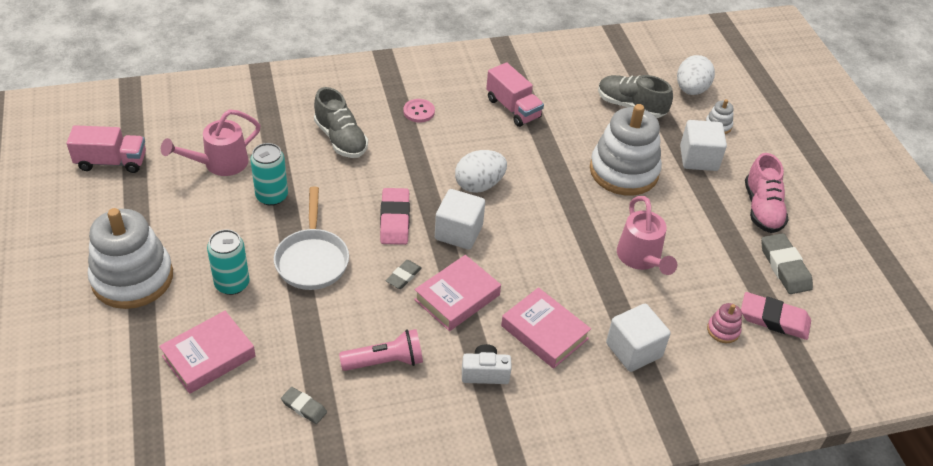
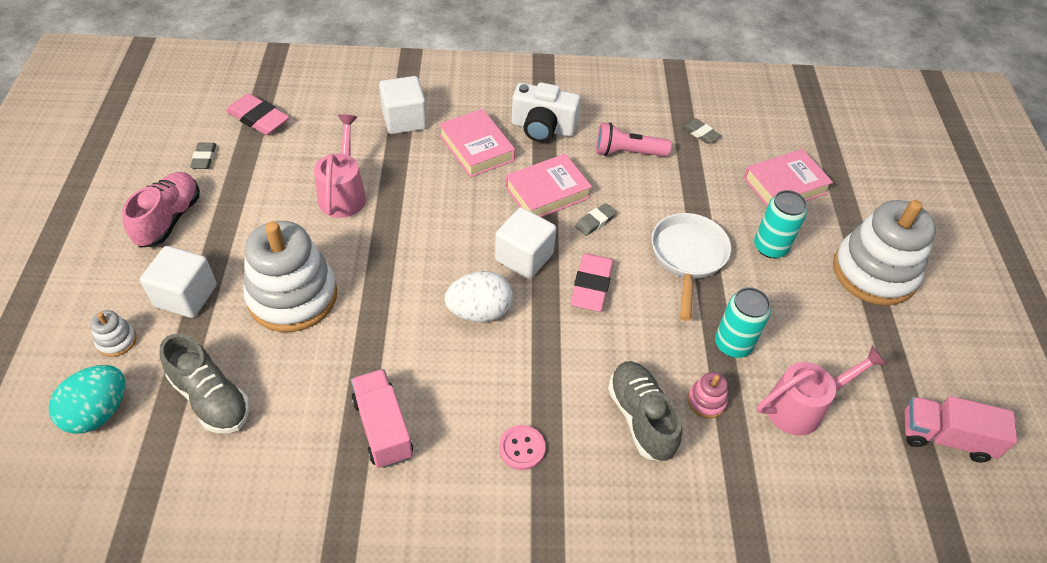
camera: 165 degrees left, 5 degrees up
white camera [462,344,512,384] -> white camera [512,82,581,142], size x1.54
white egg [677,55,715,95] -> turquoise egg [49,365,125,434]
pink stacking toy [707,303,742,343] -> pink stacking toy moved to [687,372,728,418]
grey eraser [761,233,813,294] -> grey eraser [190,142,216,169], size x0.58

